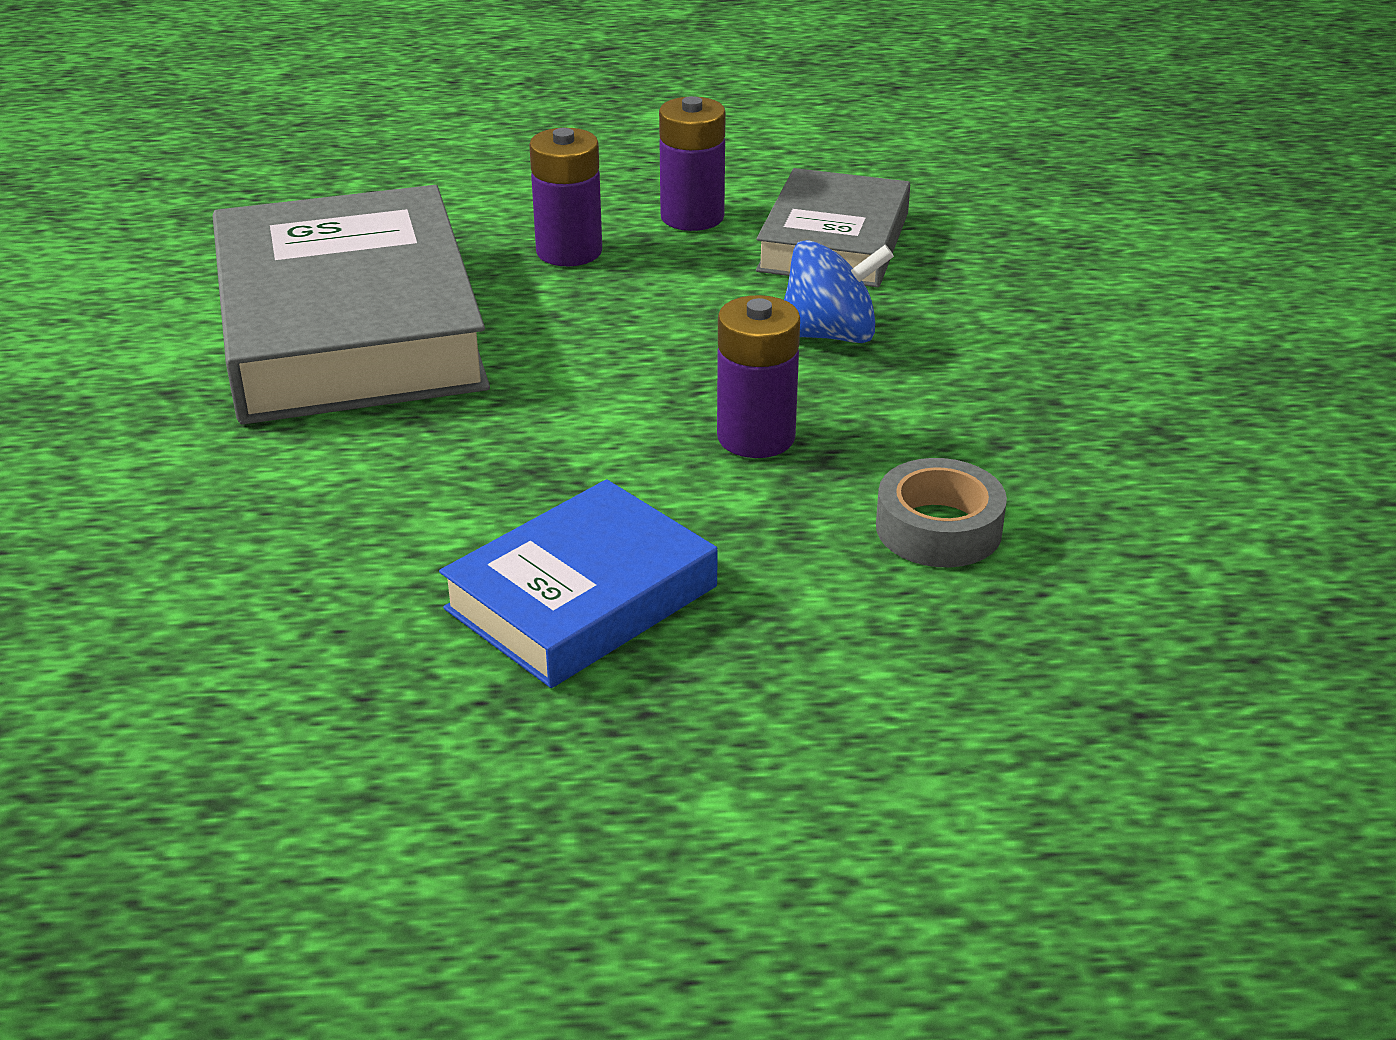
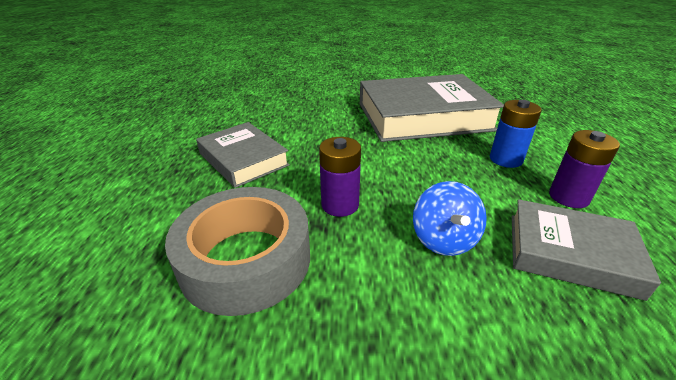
camera: 95 degrees right, 0 degrees up
blue book [439,479,718,688] -> grey book [196,122,290,188]
purple battery [529,128,602,266] -> blue battery [490,100,542,168]
grey tape [876,458,1007,567] -> grey tape [165,187,310,316], size x1.93

